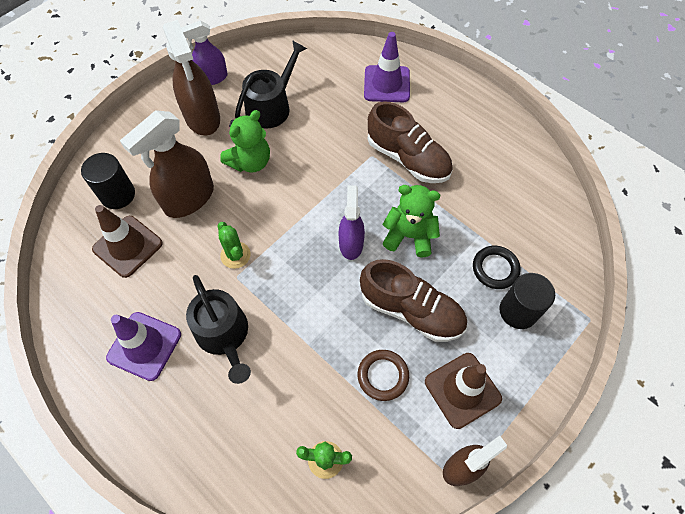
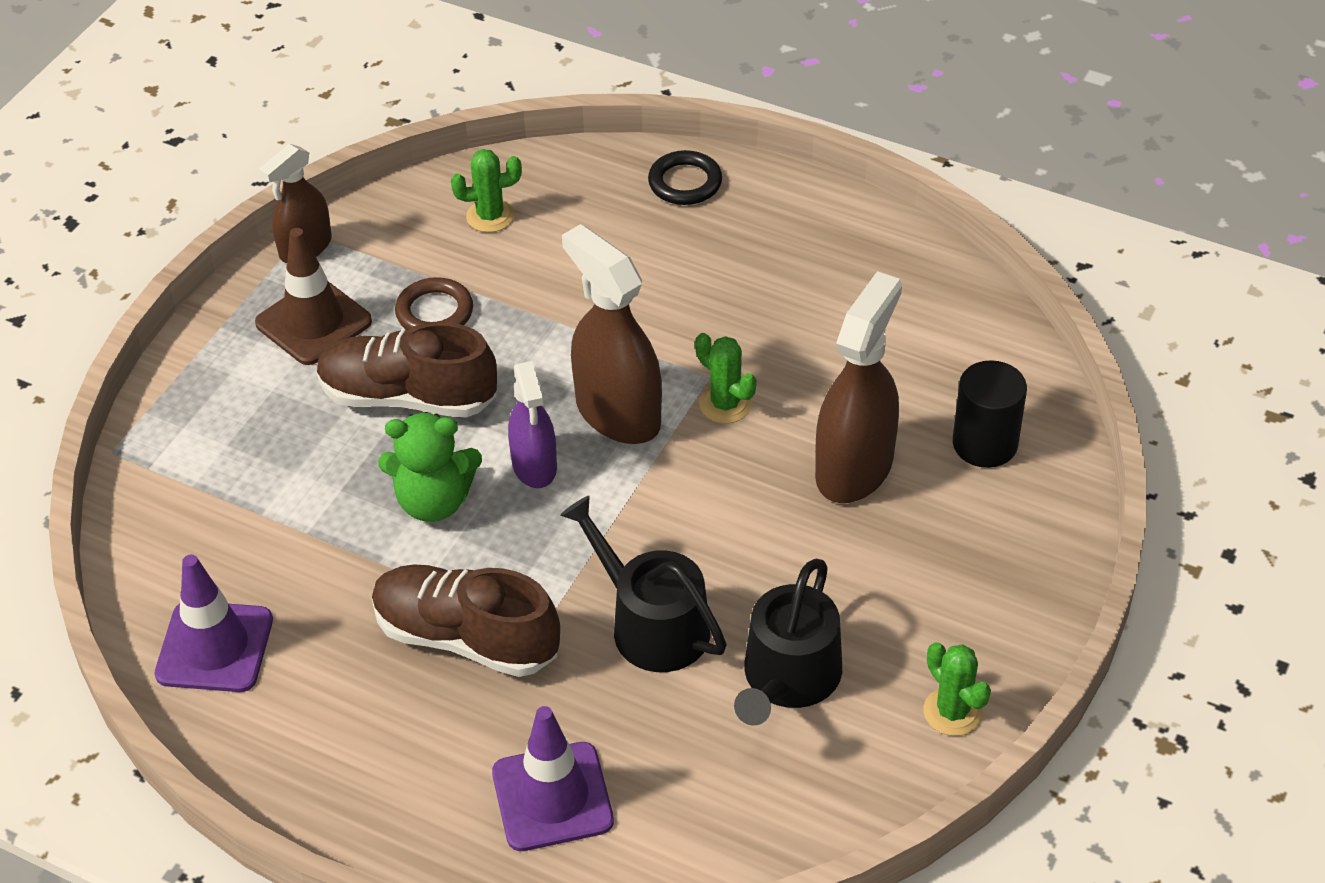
camera: 165 degrees right, 15 degrees down
brown traffic cone [92,205,163,278] -> none
purple traffic cone [106,312,181,381] -> purple traffic cone moved to [155,555,273,692]
brown spray bottle [163,20,220,136] -> brown spray bottle moved to [562,224,662,444]
purple spray bottle [181,20,228,85] -> green cactus [923,642,991,736]
black watering can [186,275,251,384] -> black watering can moved to [560,496,727,672]
green teddy bear [220,110,270,173] -> none
black ring [473,246,521,289] -> black ring moved to [648,150,722,205]
black cylinder [499,273,555,329] -> none

